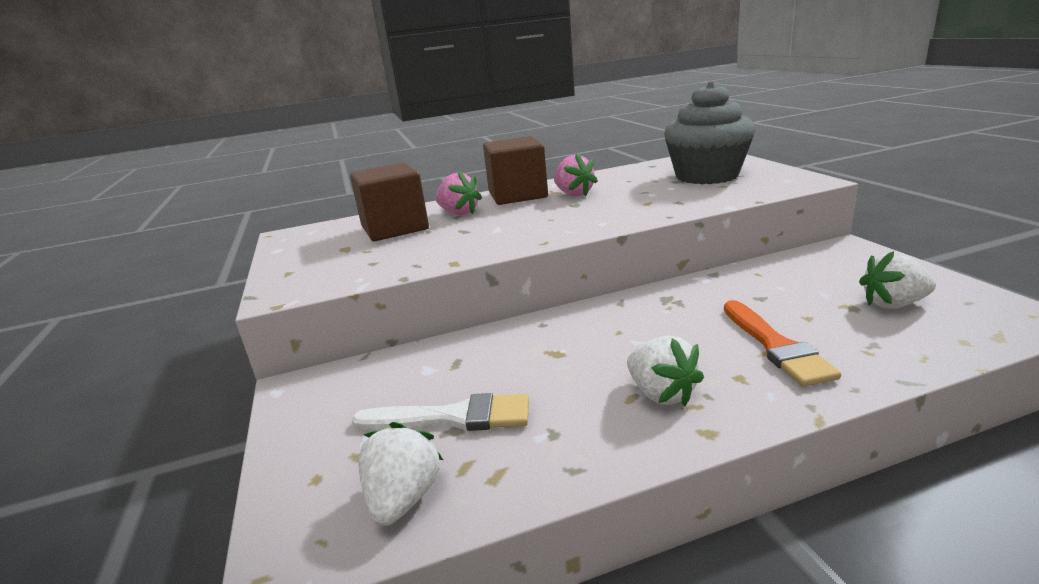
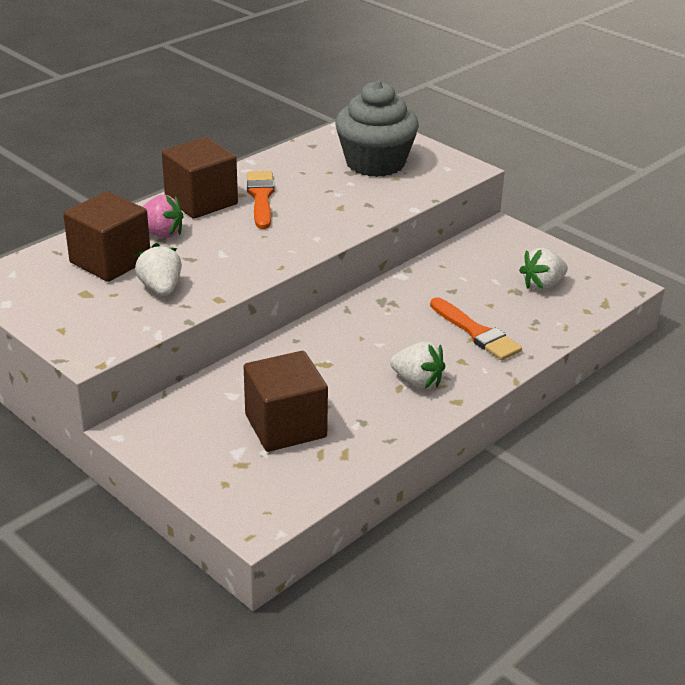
camera: 30 degrees left, 10 degrees up
white brush [352,393,529,431] -> brown cube [244,351,328,452]
white strawberry [358,422,443,526] -> white strawberry moved to [135,243,182,296]
pink strawberry [554,153,598,197] -> orange brush [247,171,275,229]

